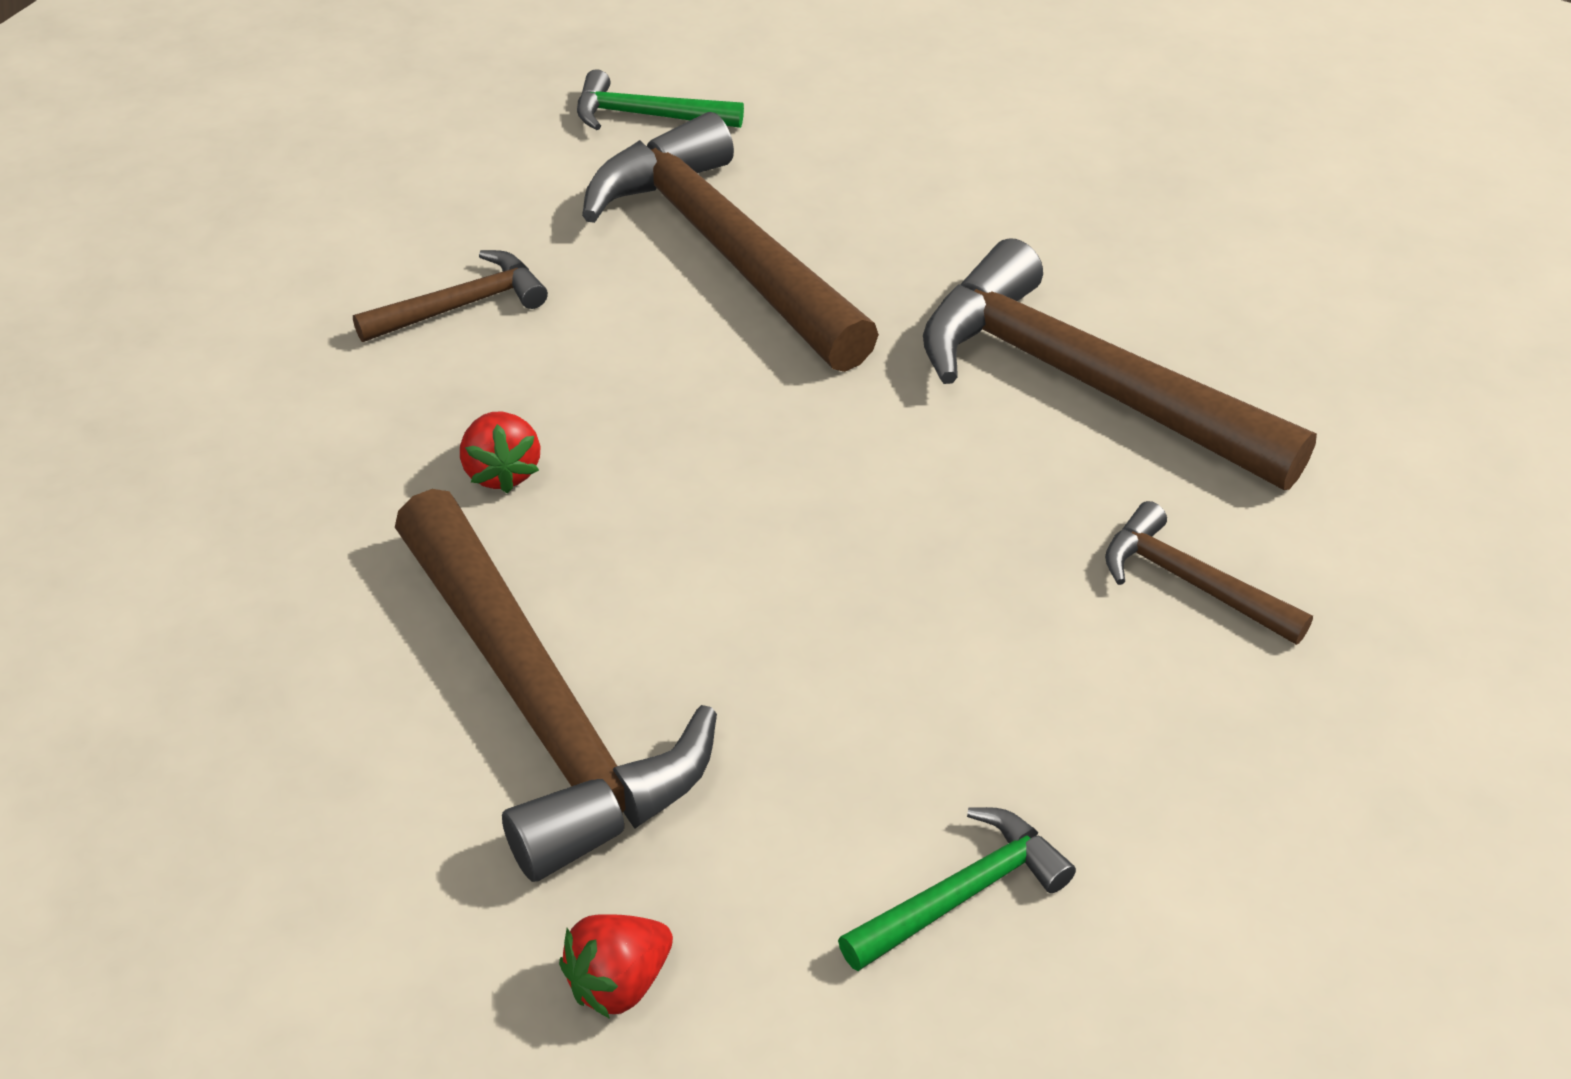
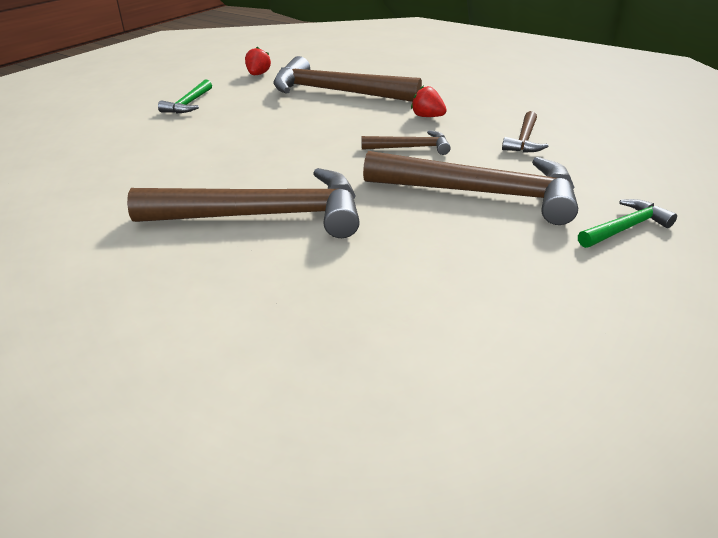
camera: 140 degrees right, 10 degrees down
brown hammer [1105,501,1313,645] -> brown hammer moved to [361,130,451,155]

